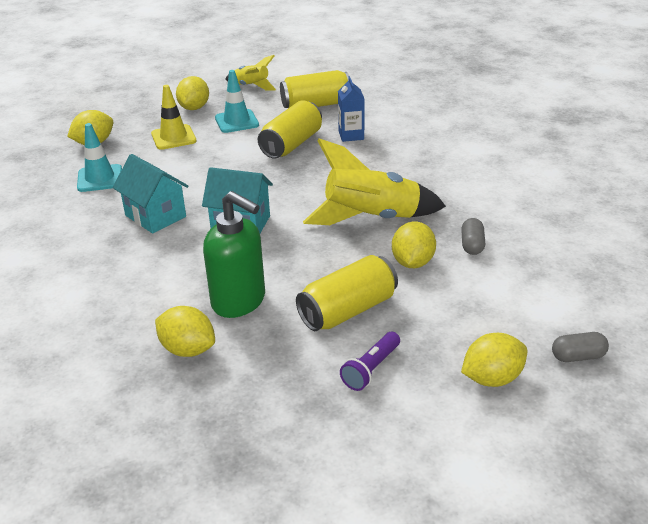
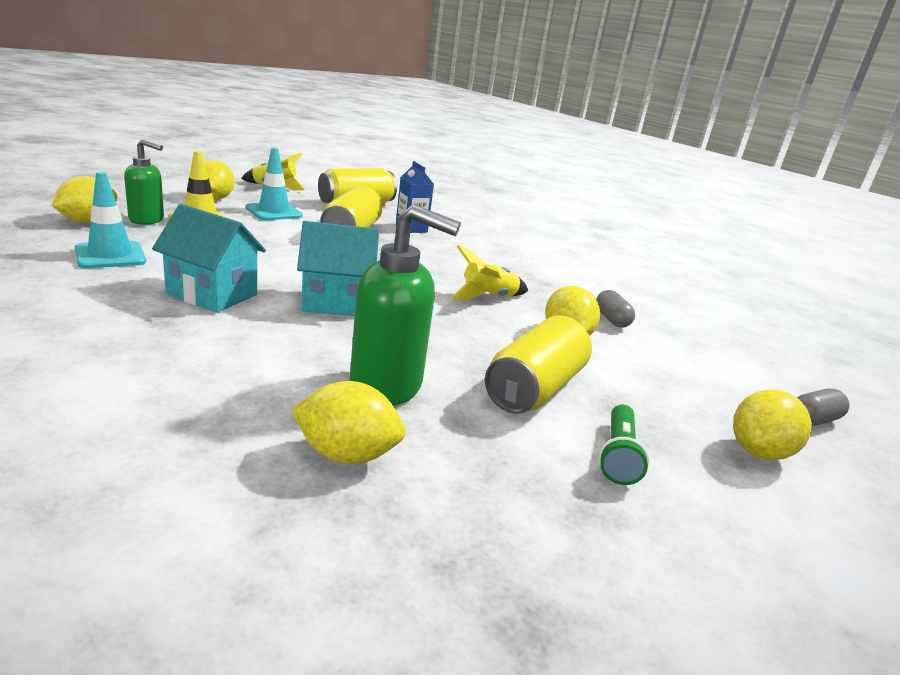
camera: 25 degrees left, 10 degrees down
yellow rocket [303,138,446,225] -> yellow rocket [451,245,528,301], size x0.54
purple flashlight [340,332,400,391] -> green flashlight [599,405,649,485]
none -> green soap dispenser [124,139,164,225]

